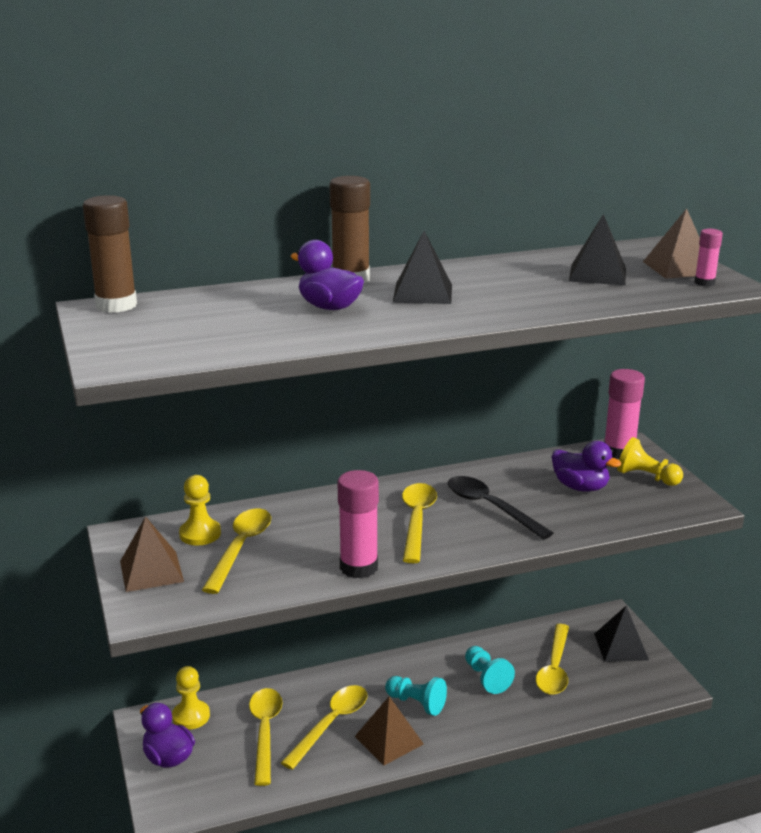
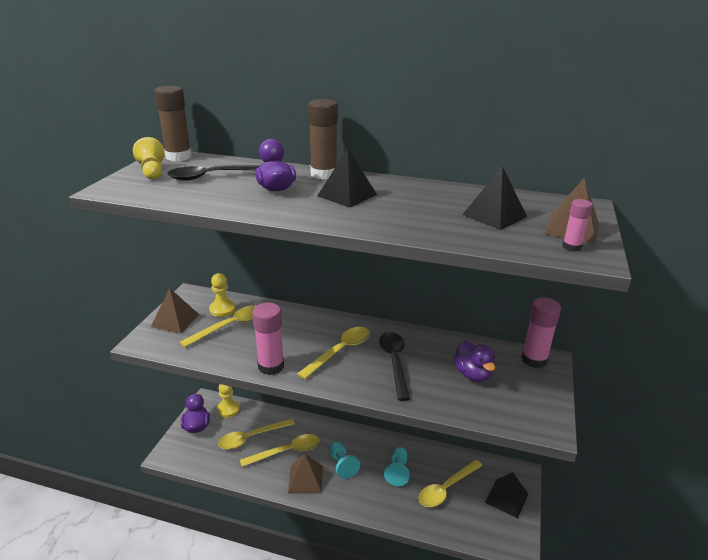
camera: 35 degrees right, 5 degrees up
yellow spoon [249,688,282,786] -> yellow spoon turned 150 degrees counterclockwise [218,418,295,449]
yellow pawn [617,437,683,486] -> yellow pawn moved to [133,137,165,179]
none -> black spoon [167,165,260,181]

